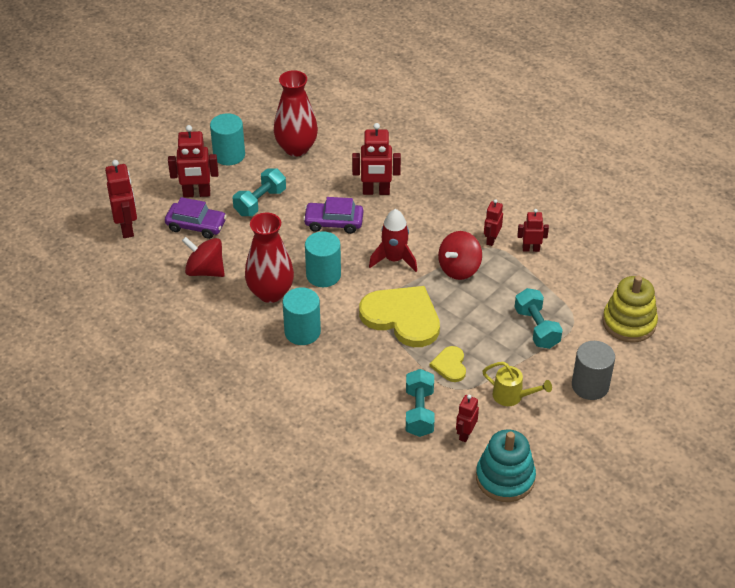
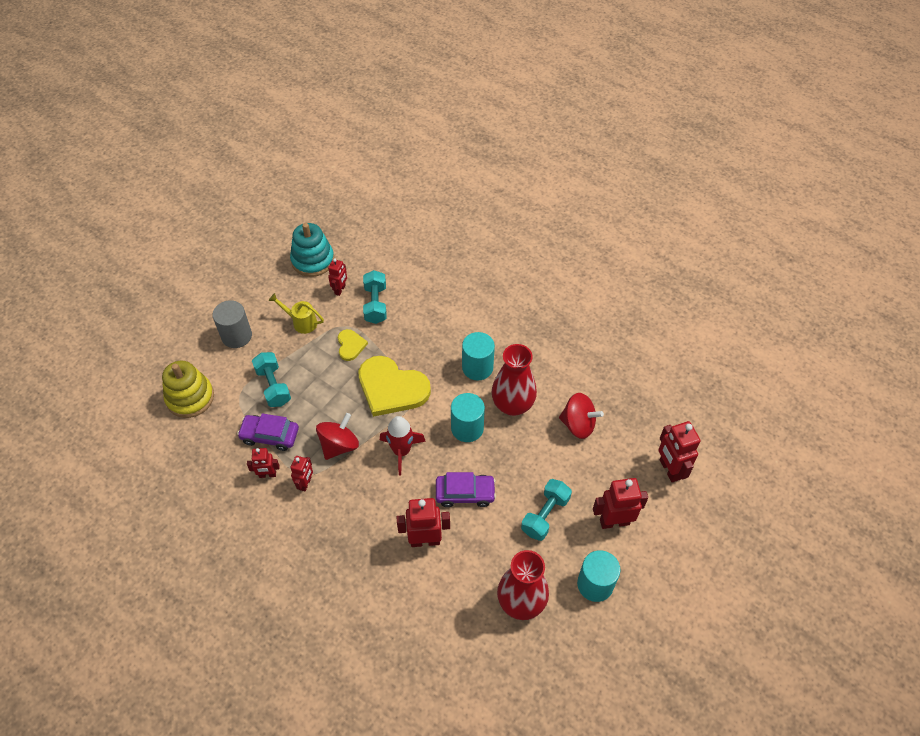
camera: 175 degrees right, 10 degrees up
purple car [165,197,227,239] -> purple car moved to [237,413,299,451]

